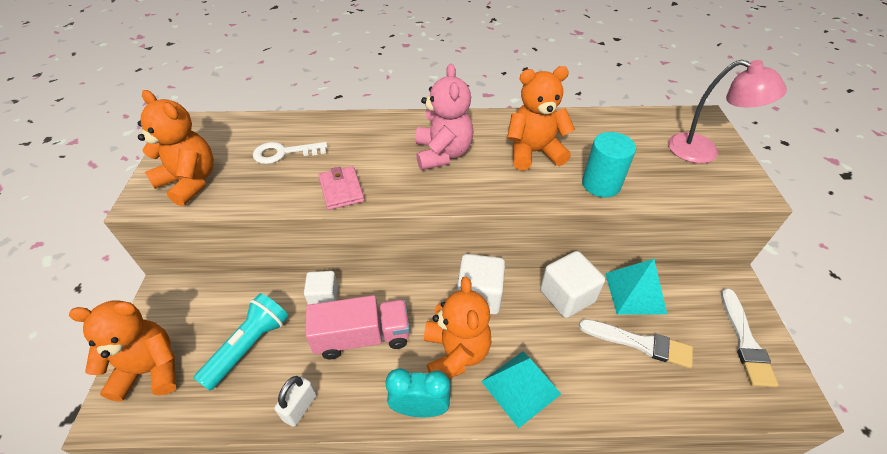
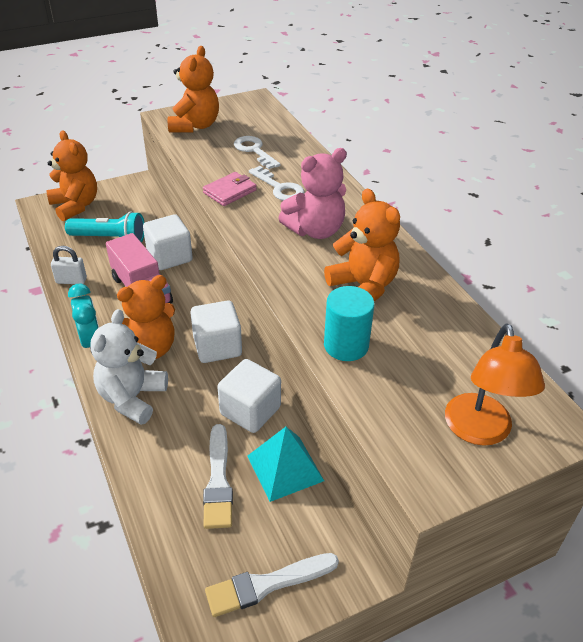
camera: 65 degrees right, 5 degrees down
white cube [304,271,338,305] -> white cube [143,214,193,270], size x1.54
turquoise pyramid [481,352,561,428] -> white teddy bear [90,309,168,425]
pink lamp [668,60,787,163] -> orange lamp [445,323,545,446]
none -> white key [249,166,304,201]

